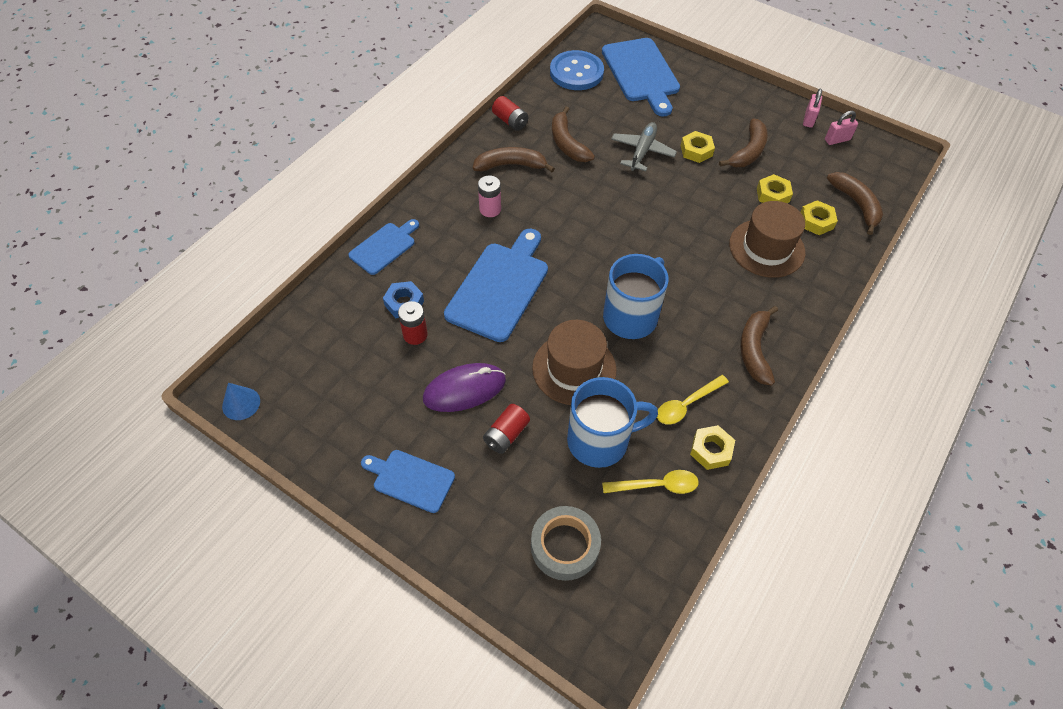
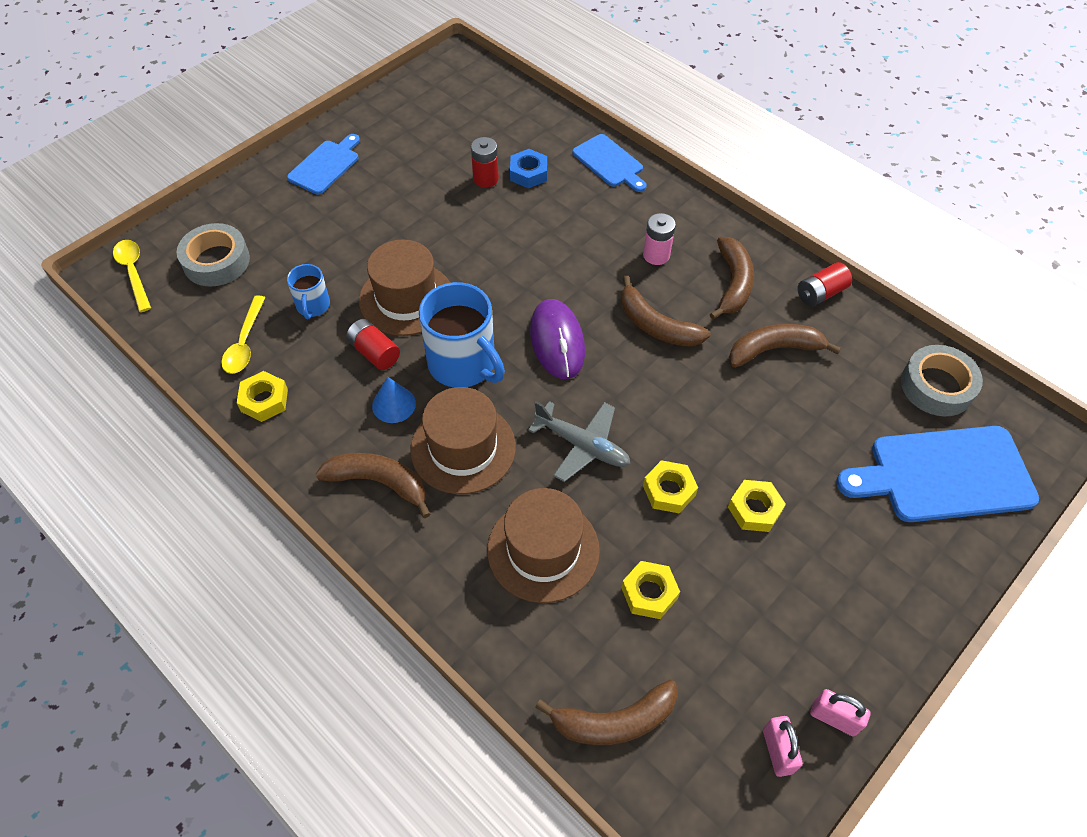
camera: 100 degrees right, 0 degrees up
blue cone [222,383,260,420] -> blue cone moved to [372,377,416,423]
purple mouse [423,363,506,412] -> purple mouse moved to [530,299,585,379]
blue cutting board [444,229,548,342] -> none
red battery [483,404,530,454] -> red battery moved to [346,319,400,370]
blue button [550,50,604,90] -> grey tape [901,345,983,416]
blue mug [567,377,658,468] -> blue mug [287,264,330,319], size x0.52
grey plane [611,122,677,171] -> grey plane moved to [528,401,630,482]
yellow spoon [657,375,729,424] -> yellow spoon moved to [113,240,151,312]
brown banana [719,118,768,167] -> brown banana moved to [621,276,710,347]
yellow nut [800,200,838,235] -> yellow nut moved to [643,460,698,514]
none -> brown hat [410,387,516,494]

